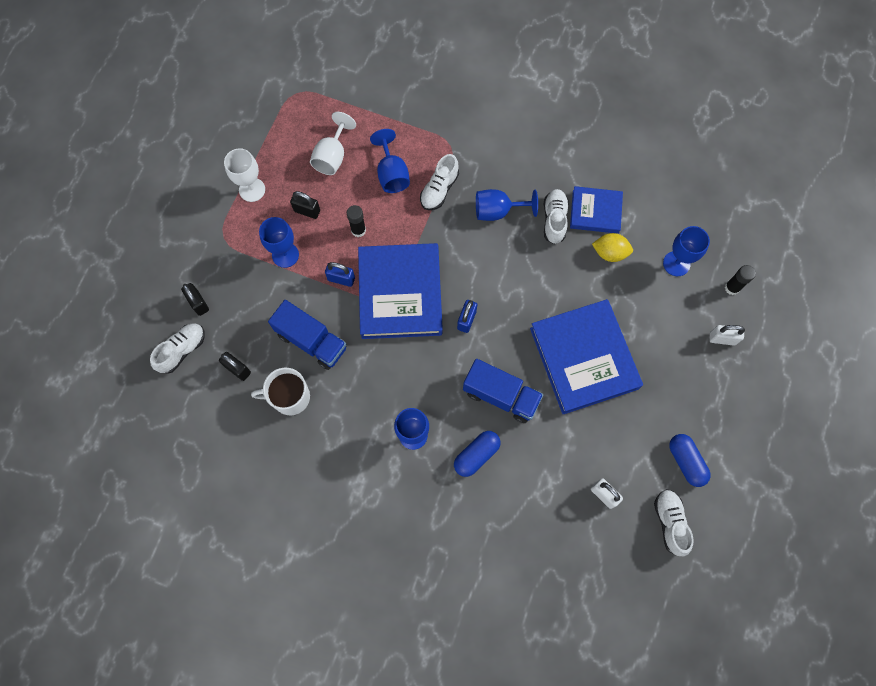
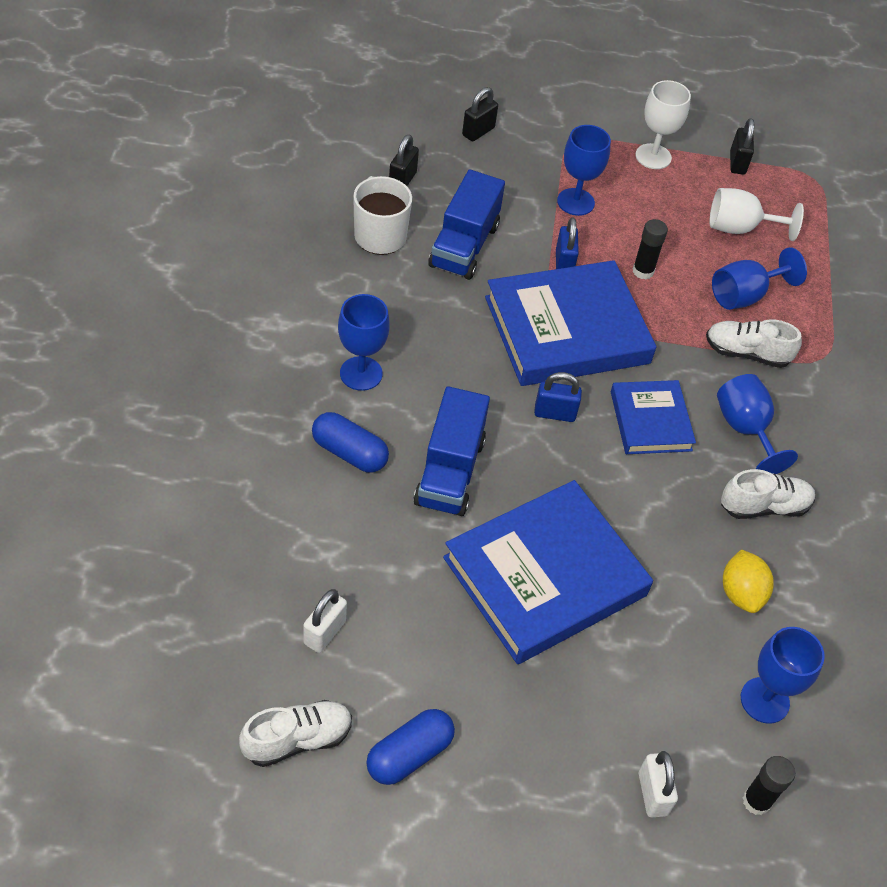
camera: 70 degrees right, 20 degrees down
white shoe [150,324,205,374] -> none
black padlock [290,191,320,219] -> black padlock moved to [730,118,754,175]
blue book [570,186,623,234] -> blue book moved to [611,380,696,454]

